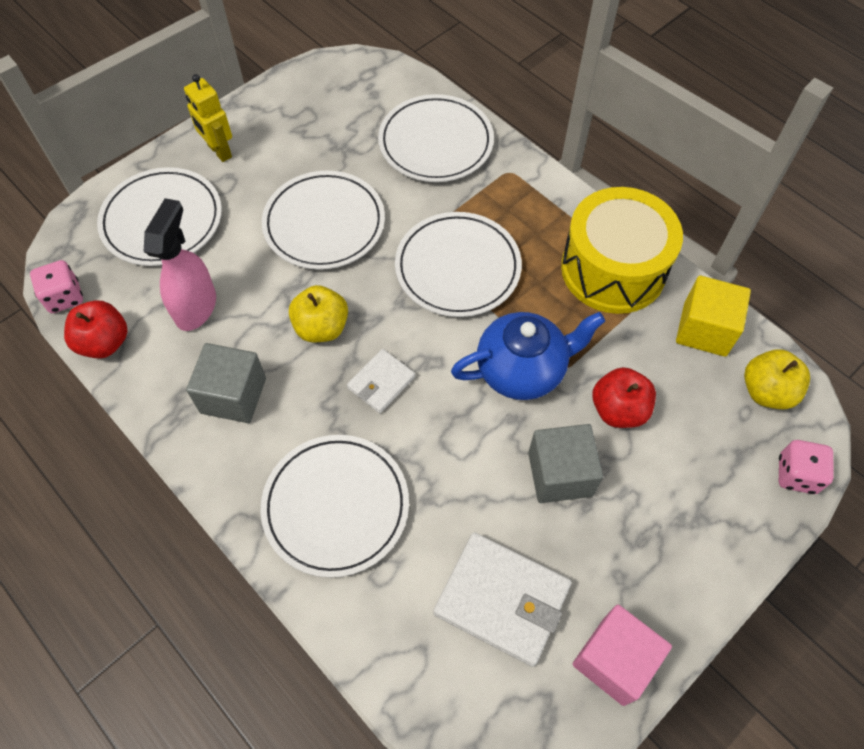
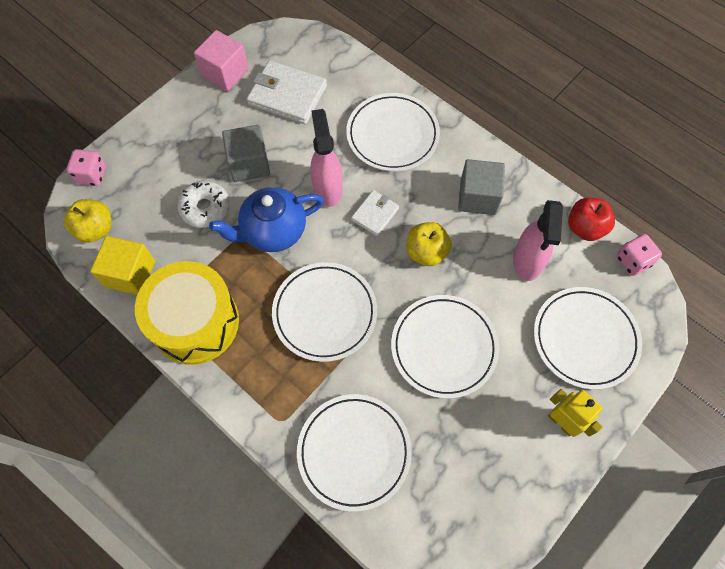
camera: 175 degrees right, 5 degrees up
red apple [592,367,656,428] -> white donut [177,180,230,228]
none -> pink spray bottle [310,109,343,207]

